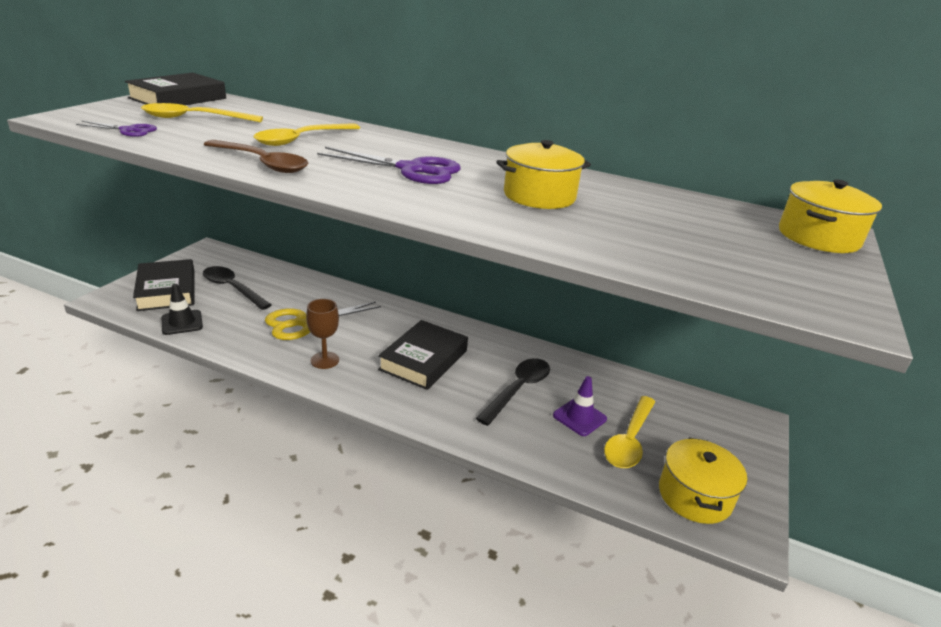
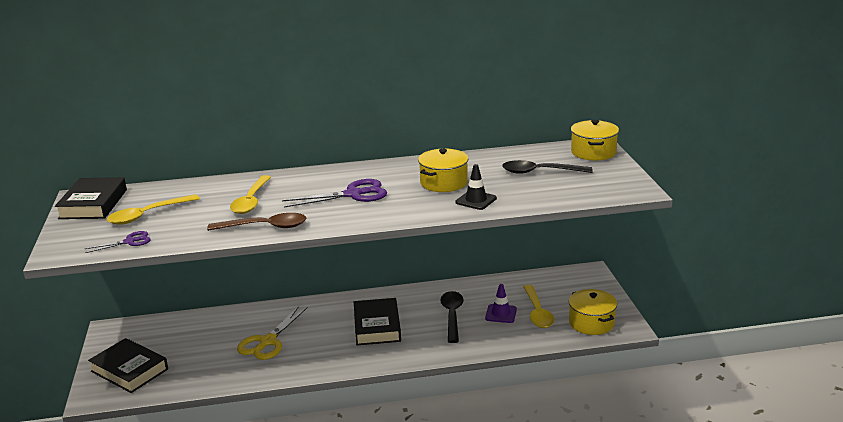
camera: 30 degrees left, 5 degrees down
black traffic cone [162,284,203,335] -> black traffic cone moved to [456,164,497,210]
black spoon [203,266,272,310] -> black spoon moved to [502,160,592,174]
brown goblet [306,299,339,369] -> none

